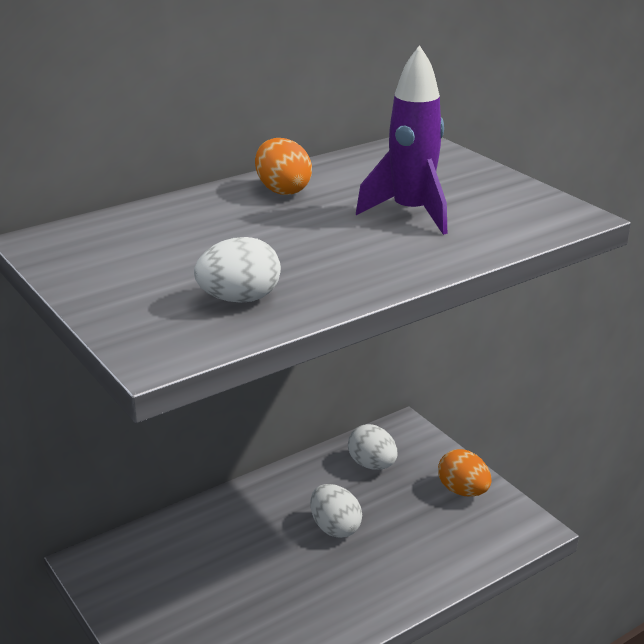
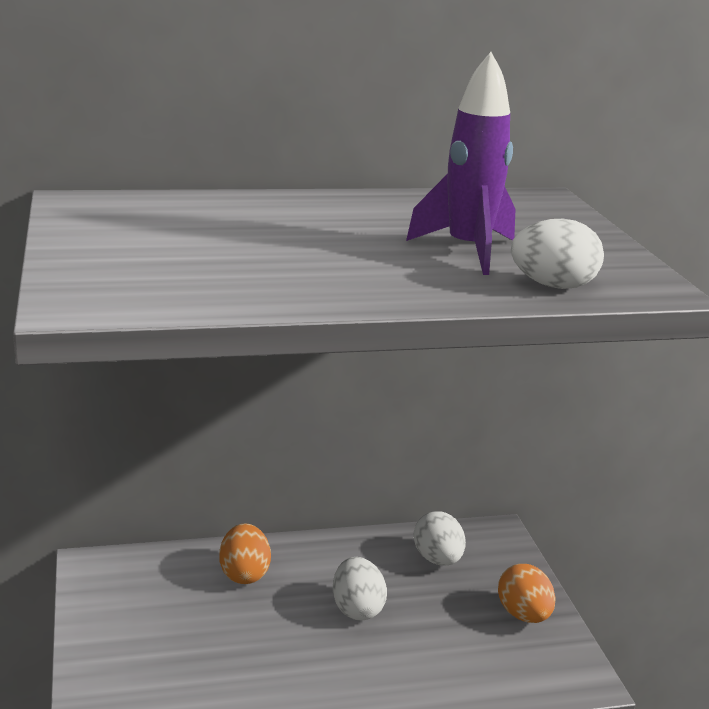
camera: 20 degrees right, 5 degrees down
white egg [194,237,281,303] -> white egg moved to [511,219,604,289]
orange egg [255,138,312,195] -> orange egg moved to [219,523,271,584]

